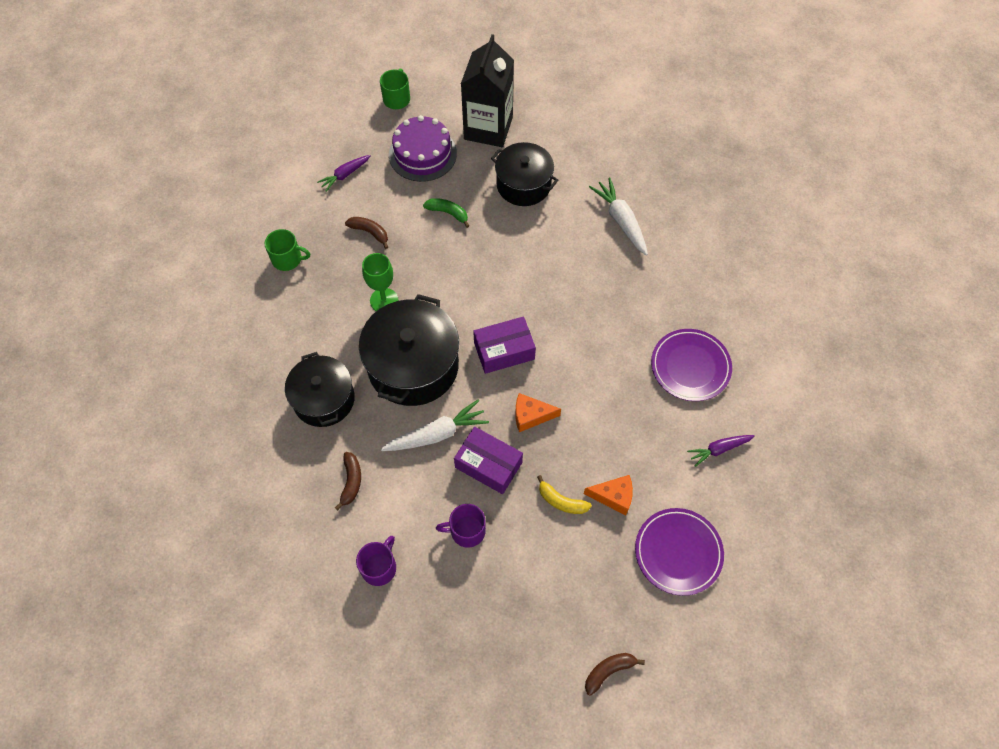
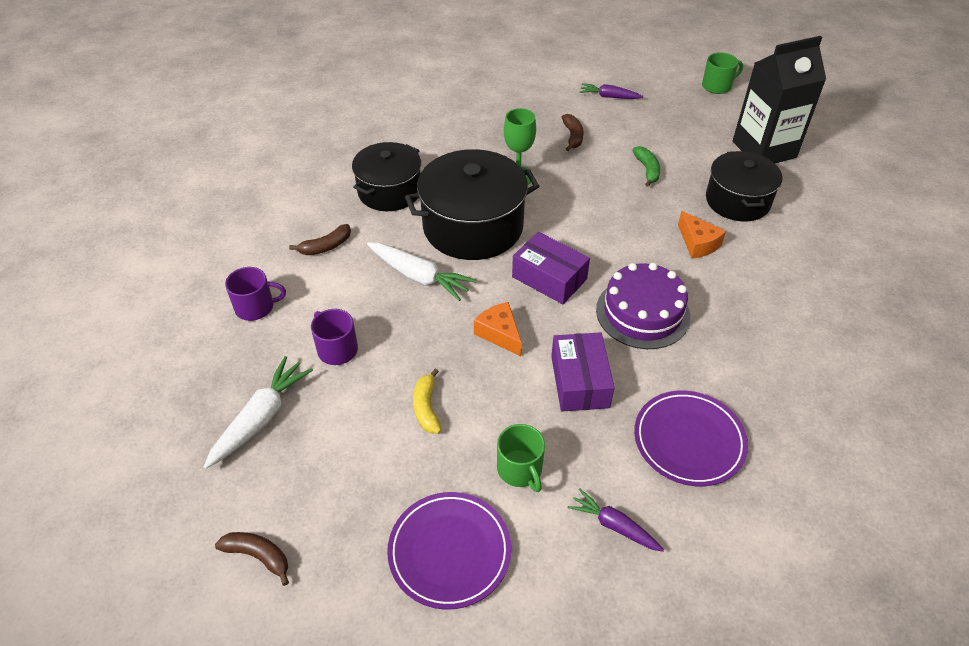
camera: 55 degrees right, 15 degrees down
green mug [265,229,310,271] -> green mug moved to [497,424,545,492]
purple cake [389,115,457,182] -> purple cake moved to [596,263,690,349]
purple box [454,427,523,494] -> purple box moved to [551,332,614,412]
orange cheese [584,475,633,515] -> orange cheese moved to [678,211,726,259]
white carrot [589,177,648,256] -> white carrot moved to [204,356,313,469]

